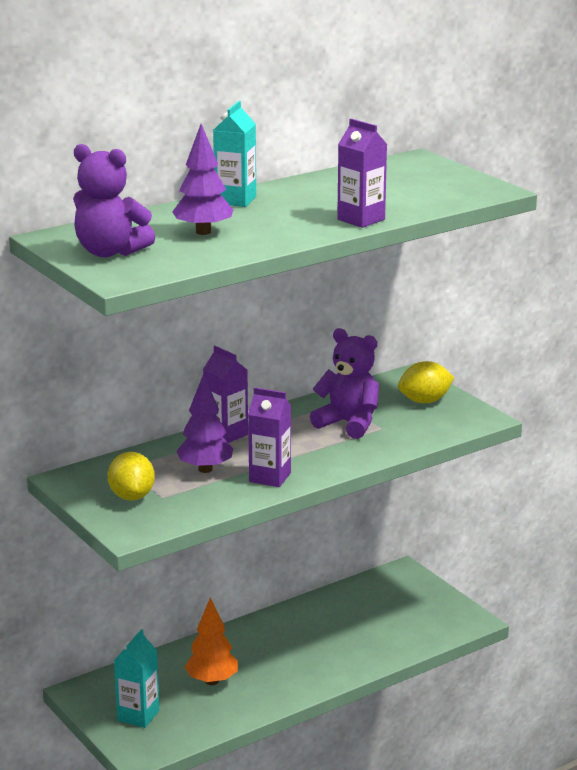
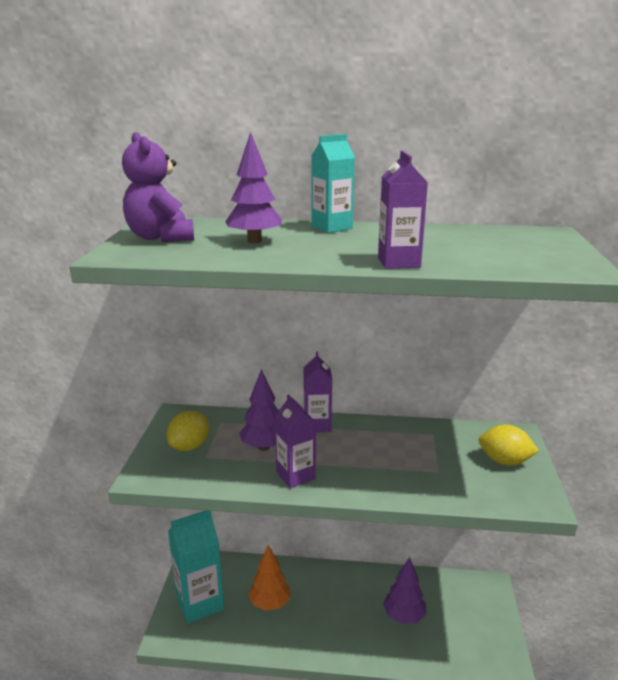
camera: 40 degrees right, 0 degrees up
turquoise carton [114,629,159,728] -> turquoise carton [168,510,224,624], size x1.58
purple teddy bear [310,328,379,439] -> none
none -> purple tree [383,557,426,624]

